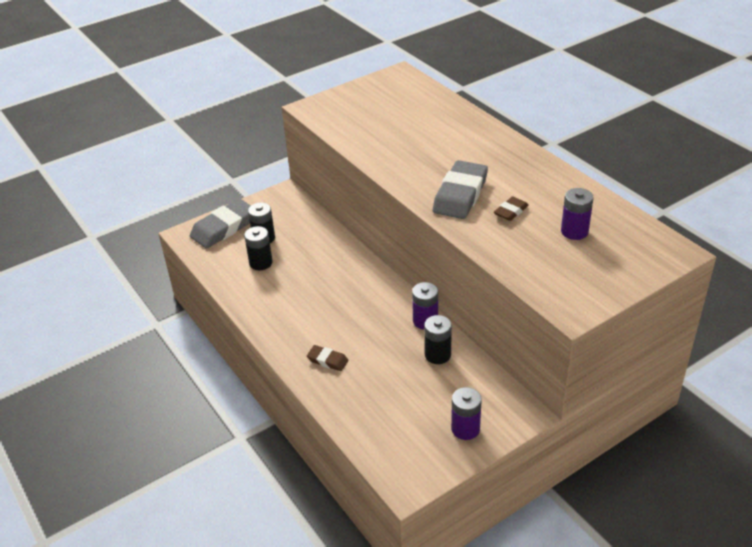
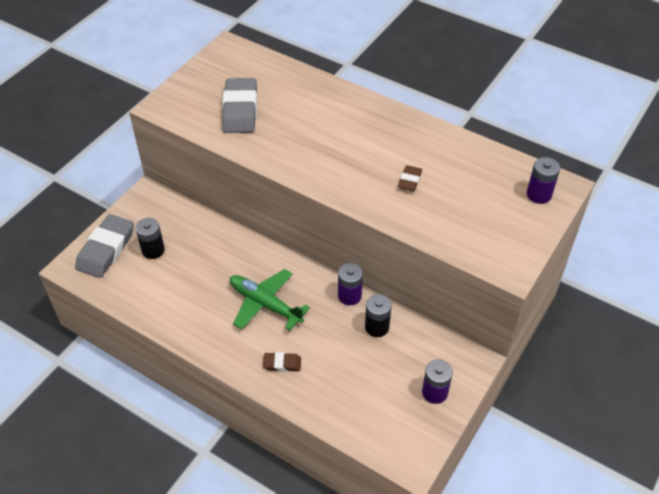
camera: 25 degrees left, 10 degrees up
black battery [244,226,273,270] -> none
grey eraser [433,160,488,219] -> grey eraser moved to [222,78,257,133]
purple battery [561,188,594,240] -> purple battery moved to [527,157,560,204]
none -> green plane [230,269,310,331]

